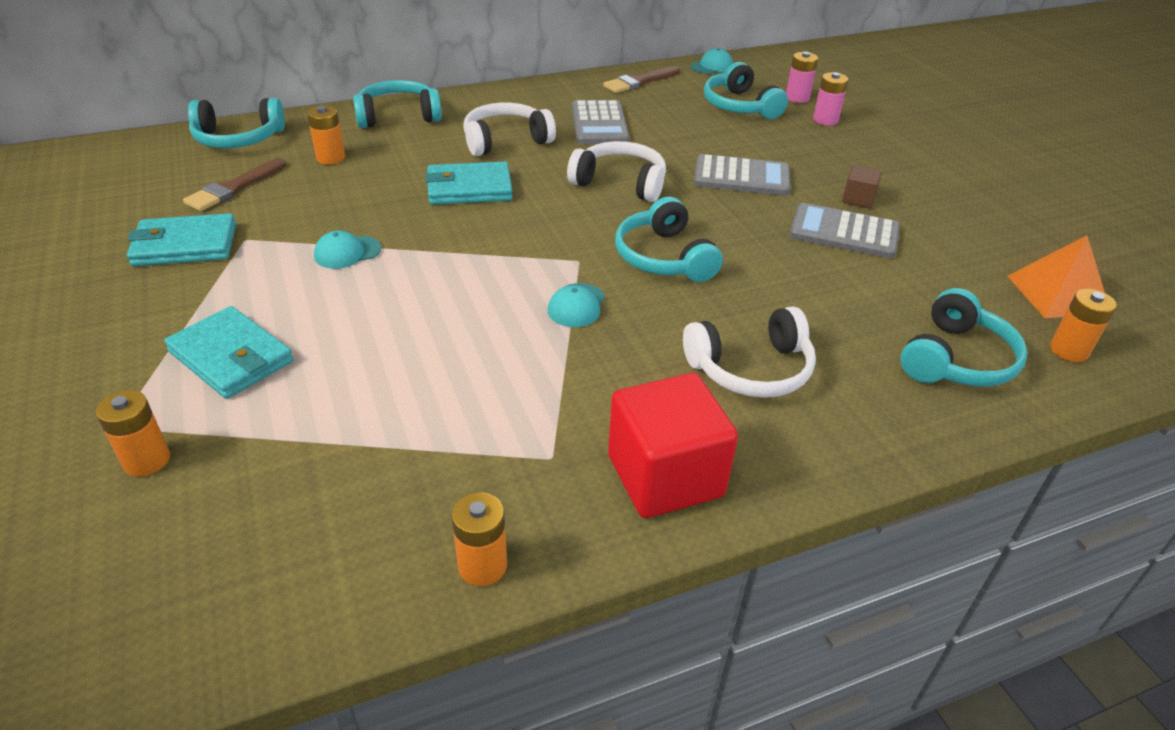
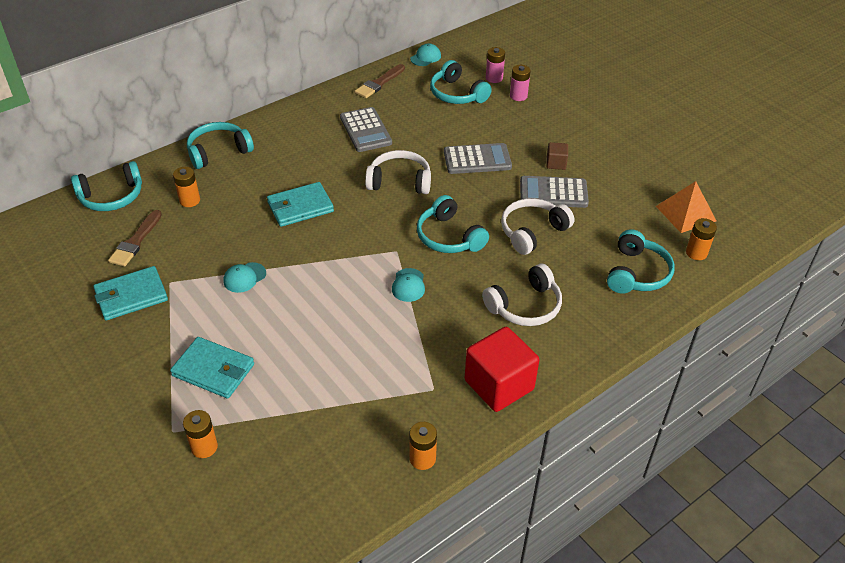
camera: 15 degrees left, 5 degrees up
white headphones [463,102,556,156] -> white headphones moved to [501,198,574,255]

